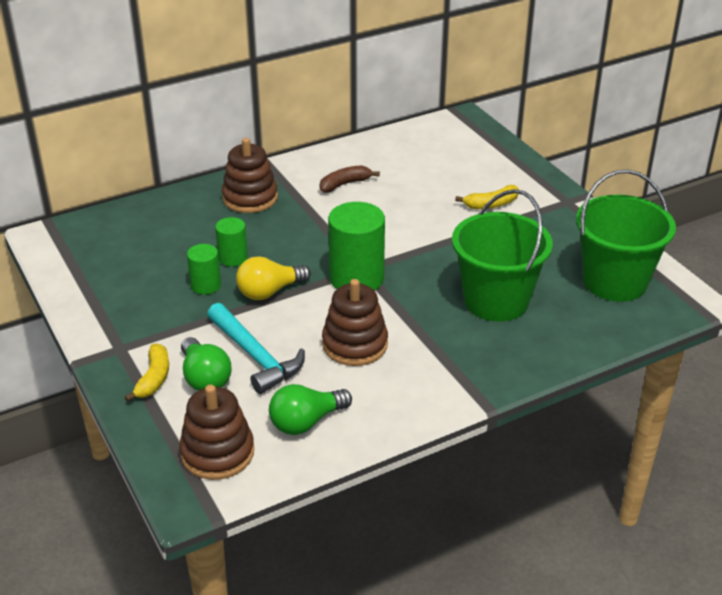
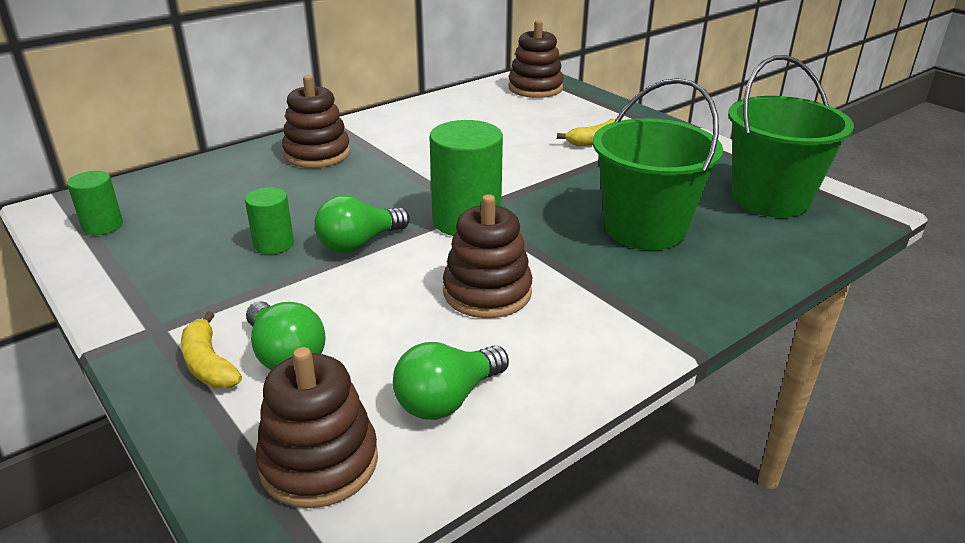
camera: 10 degrees left, 5 degrees down
yellow banana [125,343,169,402] -> yellow banana turned 150 degrees clockwise [181,311,242,388]
turquoise hammer [207,303,305,394] -> none
green cylinder [215,217,248,267] -> green cylinder moved to [67,171,123,235]
yellow light bulb [236,256,311,300] -> green light bulb [314,195,410,253]
brown banana [320,165,380,193] -> none
none -> brown stacking toy [509,20,564,98]

